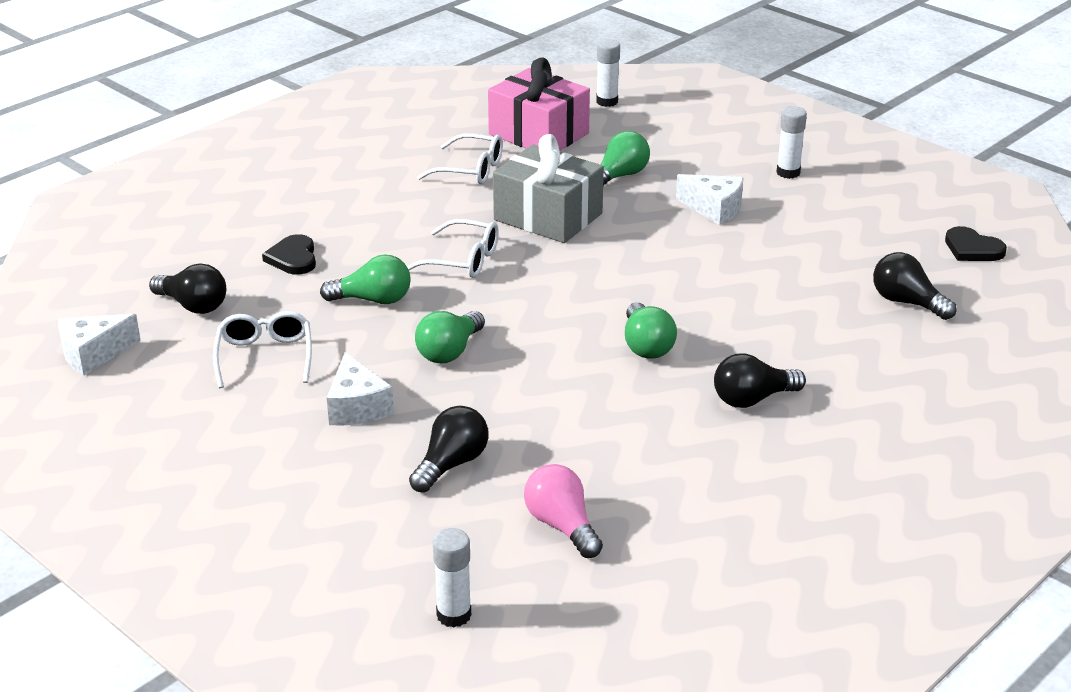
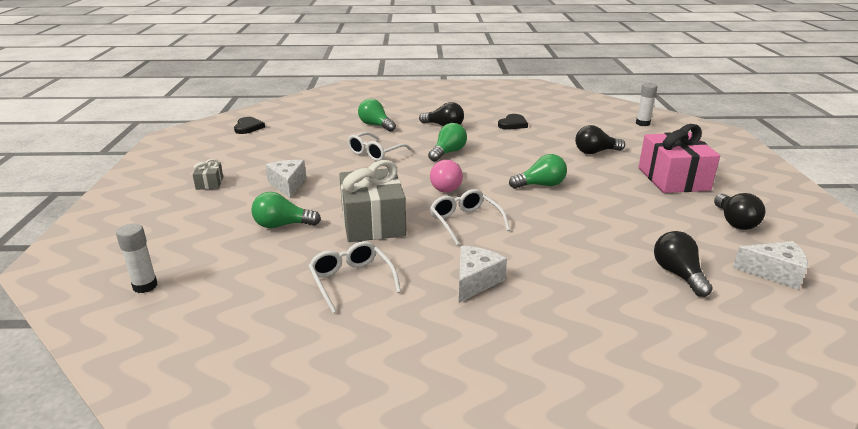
camera: 135 degrees left, 5 degrees down
white glasses [213,311,312,388] -> white glasses moved to [347,132,412,161]
black heart [262,234,316,275] -> black heart moved to [498,114,528,130]
green light bulb [320,254,411,304] -> green light bulb moved to [358,99,396,132]
white cheese [327,352,394,426] -> white cheese moved to [459,246,507,303]
pink gift [488,57,590,151] -> pink gift moved to [639,124,720,193]
pink light bulb [524,464,603,558] -> pink light bulb moved to [430,160,463,193]
white glue stick [776,106,807,179] -> grey gift [192,159,223,190]
black light bulb [873,252,957,320] -> black light bulb moved to [714,193,765,230]

